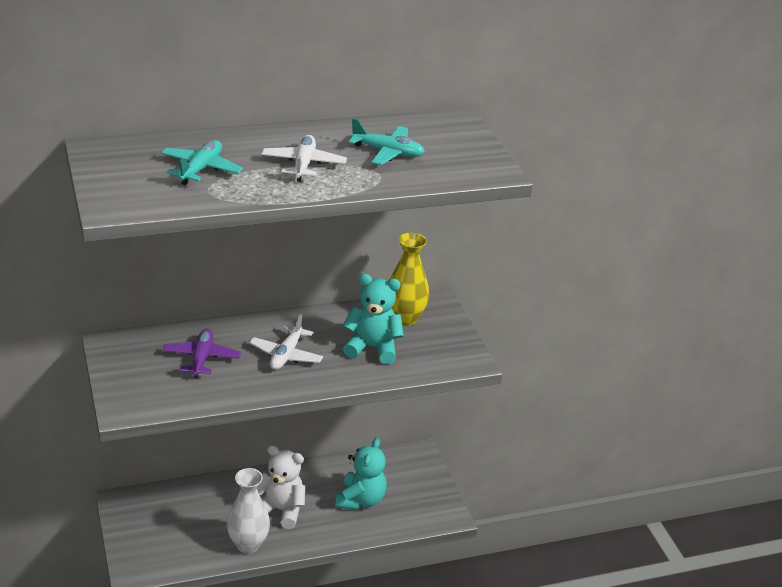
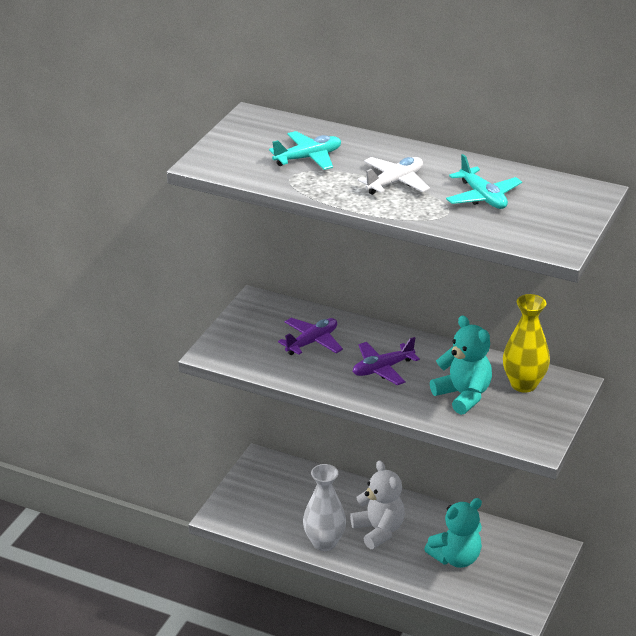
camera: 45 degrees right, 0 degrees up
white plane [249,314,323,370] -> purple plane [353,337,420,385]

